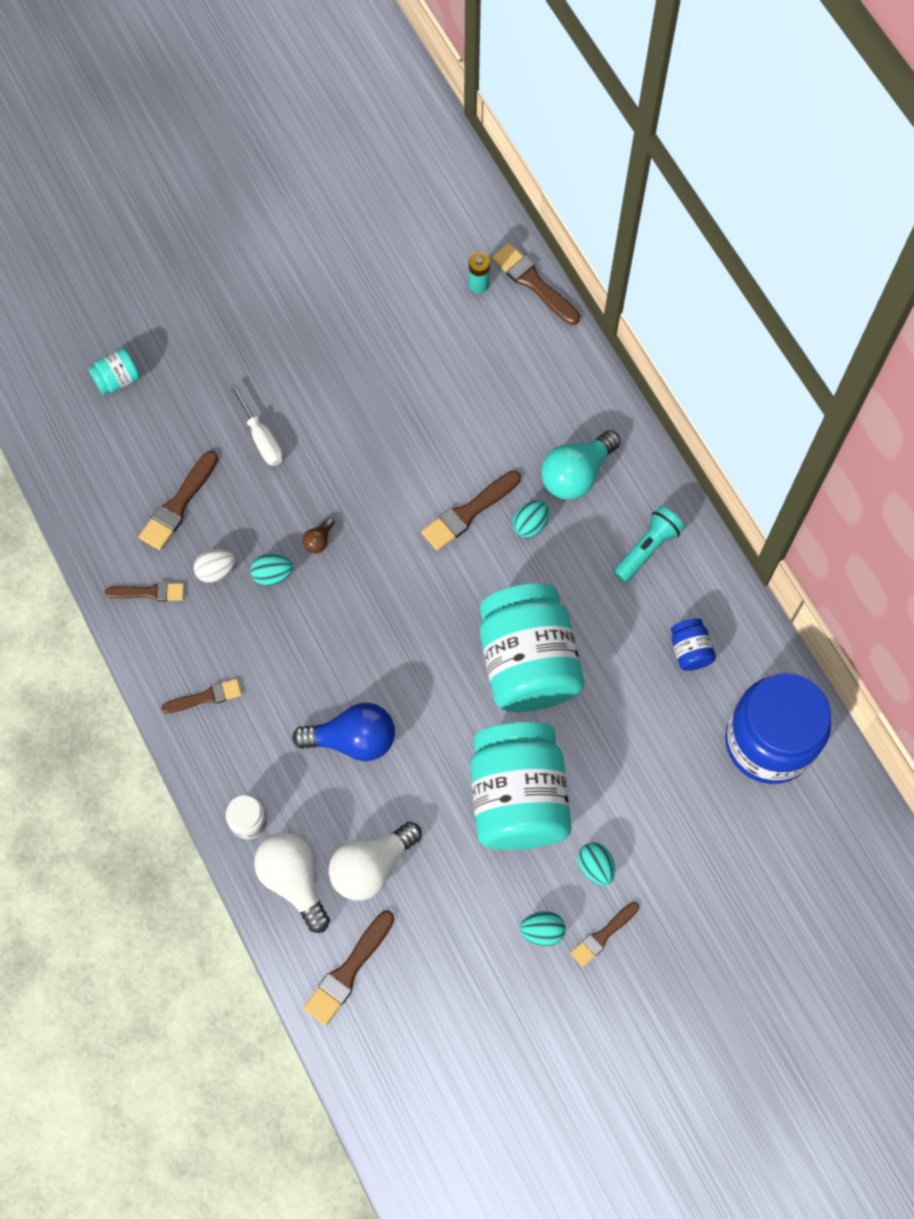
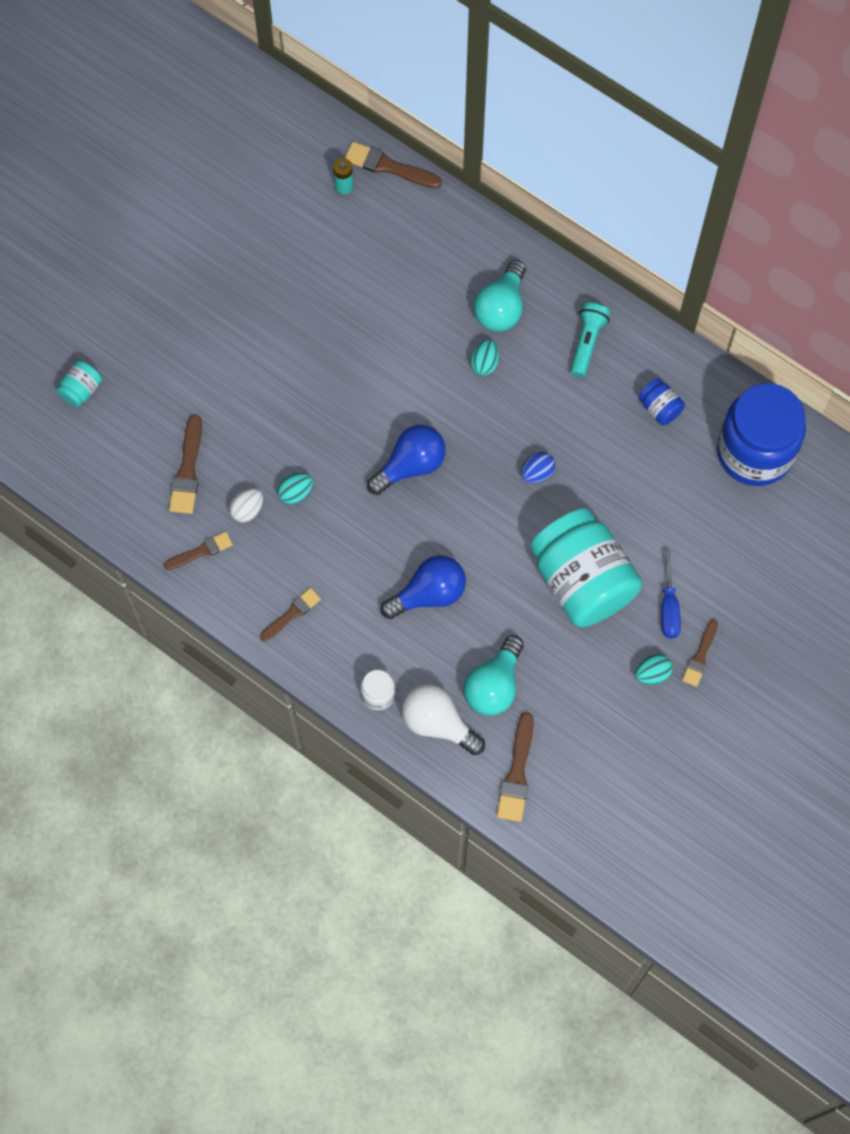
camera: 25 degrees left, 0 degrees up
white screwdriver [230,384,283,466] -> none
brown light bulb [302,517,335,554] -> none
white light bulb [329,822,422,901] -> turquoise light bulb [463,635,524,716]
brown brush [421,471,521,551] -> none
turquoise jar [480,583,584,712] -> blue egg [521,452,555,484]
turquoise egg [578,842,615,886] -> blue screwdriver [661,549,681,639]
none -> blue light bulb [367,425,446,495]

